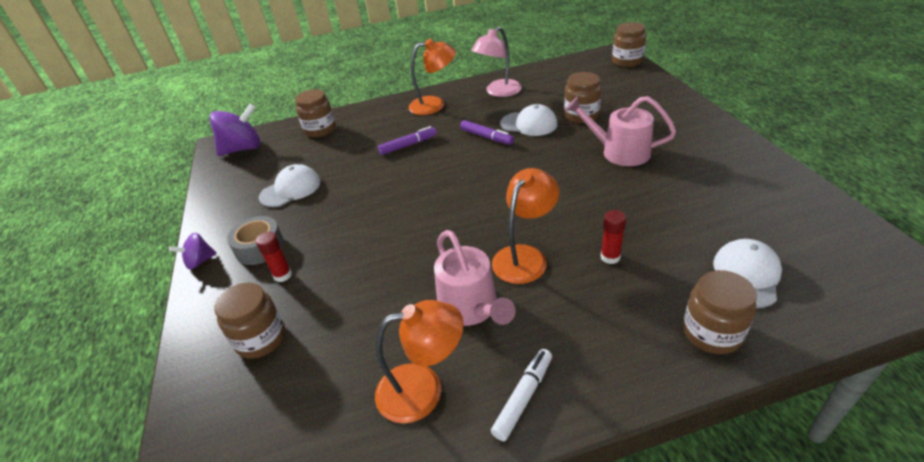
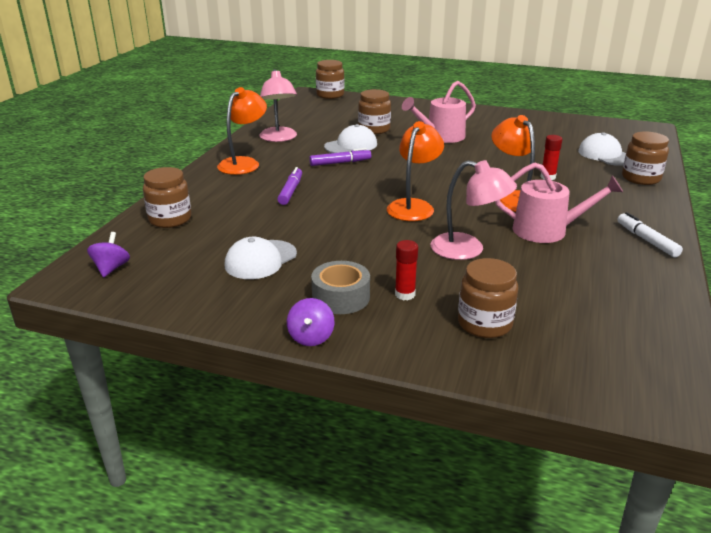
camera: 60 degrees left, 10 degrees down
purple spinning top [209,103,261,156] -> purple spinning top [87,232,130,278], size x0.54
white cap [259,164,320,207] -> white cap turned 135 degrees counterclockwise [225,237,297,279]
orange lamp [375,300,464,423] -> orange lamp moved to [387,121,444,221]
none -> pink lamp [431,160,517,260]

